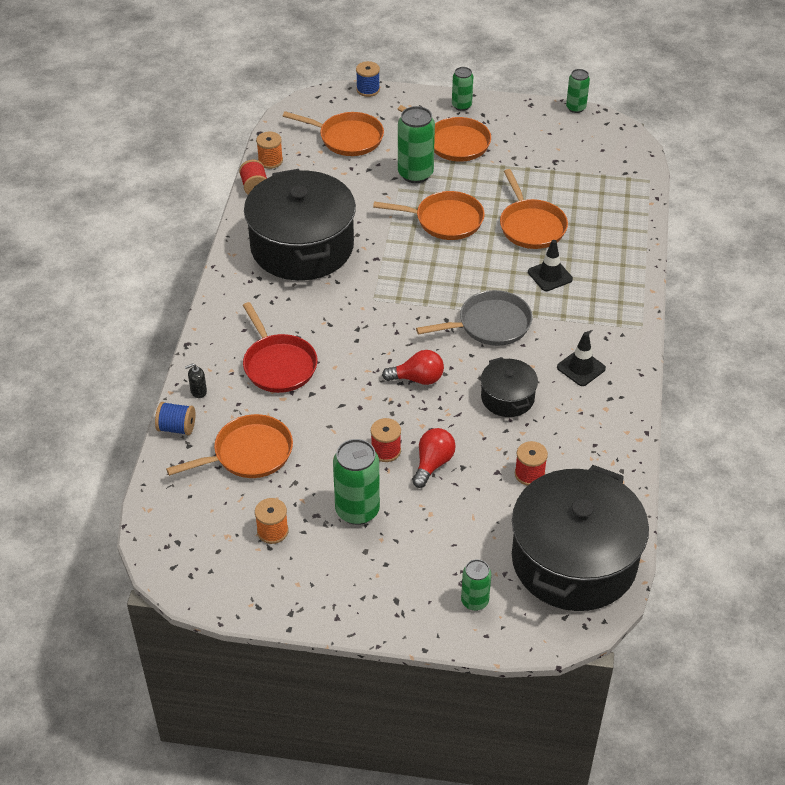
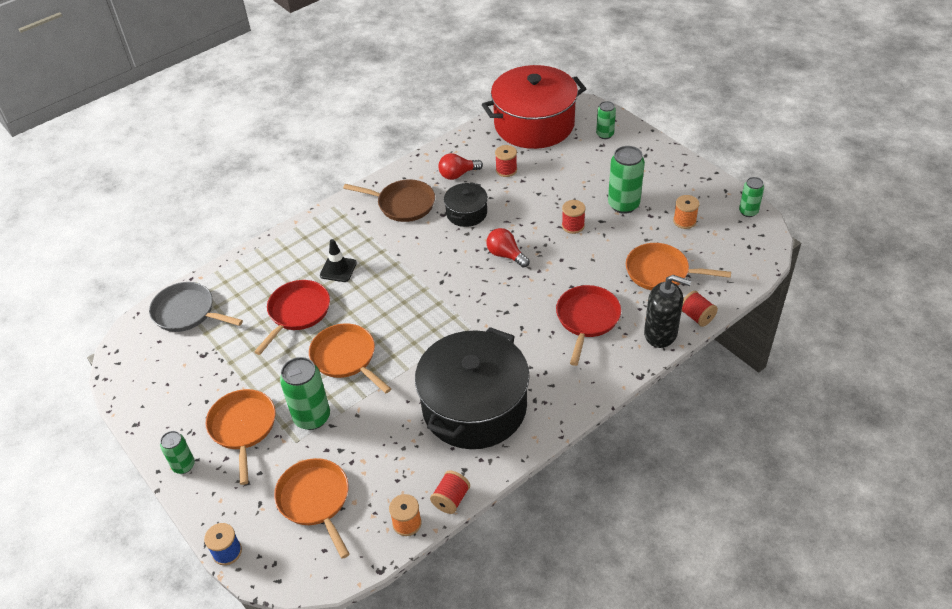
camera: 135 degrees left, 0 degrees up
blue spool [155,402,196,435] -> red spool [682,291,718,327]
black soap dispenser [185,363,207,398] -> black soap dispenser [644,275,691,348], size x2.35
red light bulb [412,428,456,488] -> red light bulb moved to [438,153,483,180]
grey pan [416,290,533,346] -> grey pan moved to [149,282,243,332]
orange pan [500,169,568,249] -> red pan [254,280,330,355]
black pot [512,465,649,611] -> red pot [482,65,586,149]
black traffic cone [557,332,606,386] -> brown pan [343,179,435,222]
green can [566,69,590,113] -> green can moved to [739,177,764,217]

